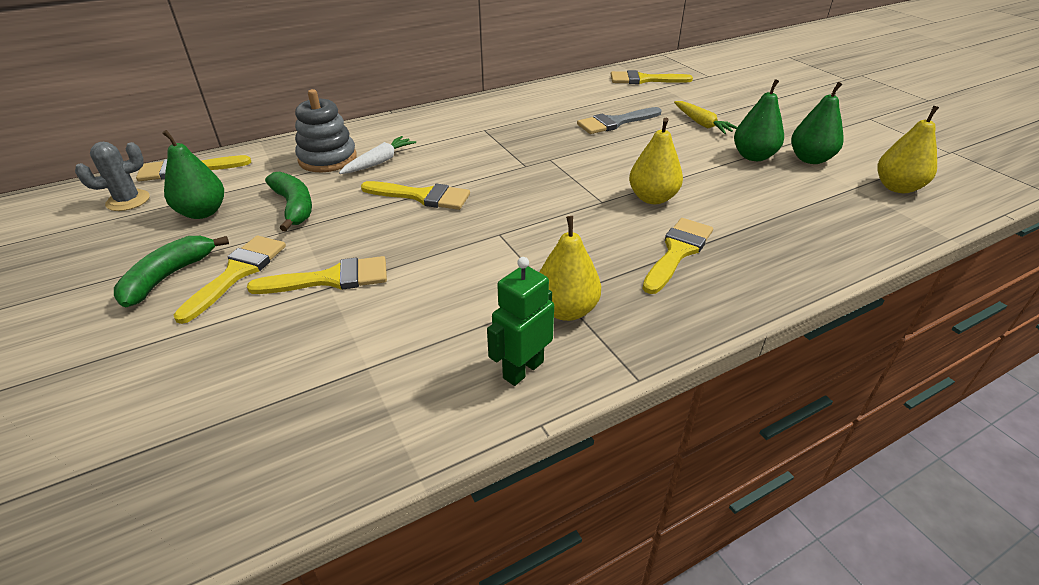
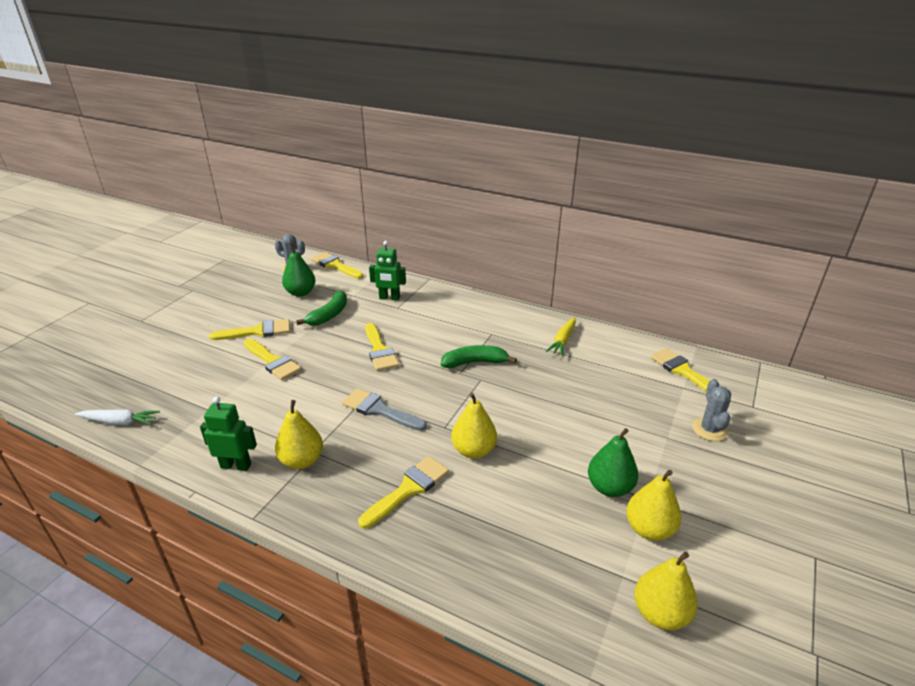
camera: 55 degrees right, 5 degrees down
green banana [114,236,229,307] -> green banana moved to [441,345,517,368]
grey stacking toy [295,89,357,172] -> green robot [369,241,406,301]
white carrot [339,136,416,174] -> white carrot moved to [75,409,160,425]
grey brush [577,107,661,134] -> grey brush moved to [342,388,427,431]
yellow brush [642,218,713,294] -> yellow brush turned 45 degrees counterclockwise [358,456,449,529]
yellow carrot [674,101,738,134] -> yellow carrot moved to [546,317,576,356]
green pear [791,82,843,164] -> yellow pear [626,470,681,541]
none -> grey cactus [692,379,731,441]

